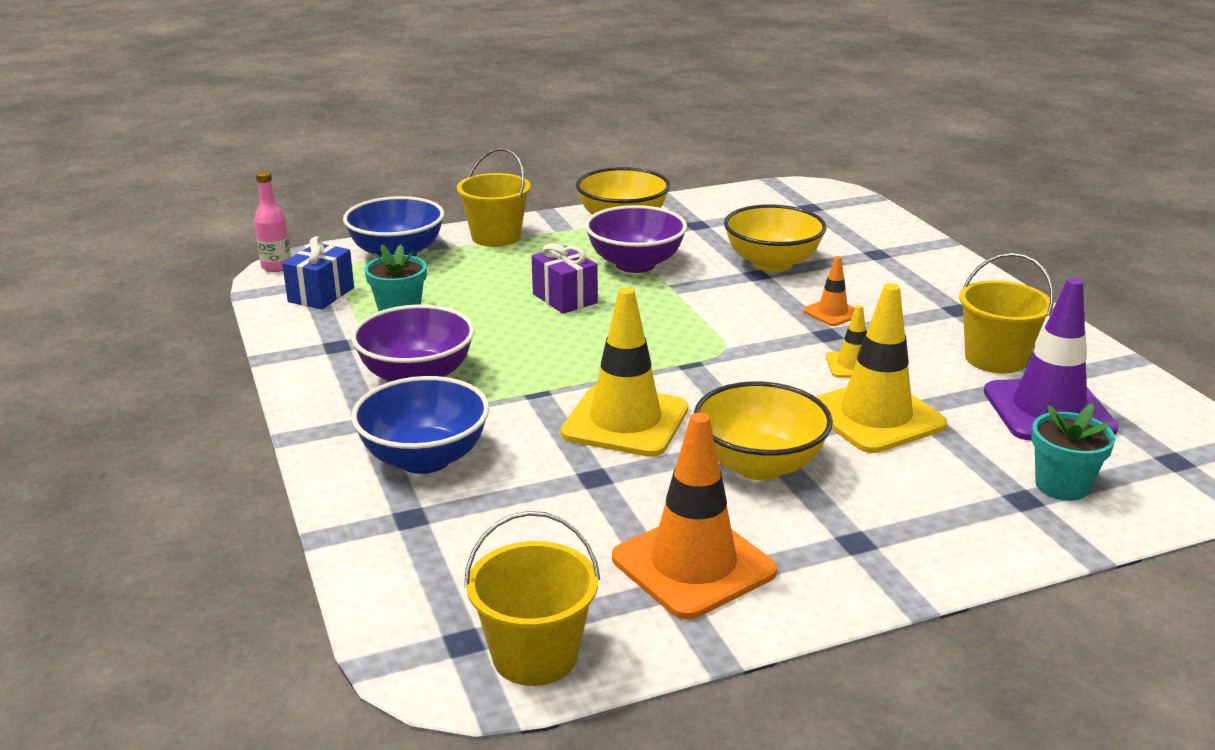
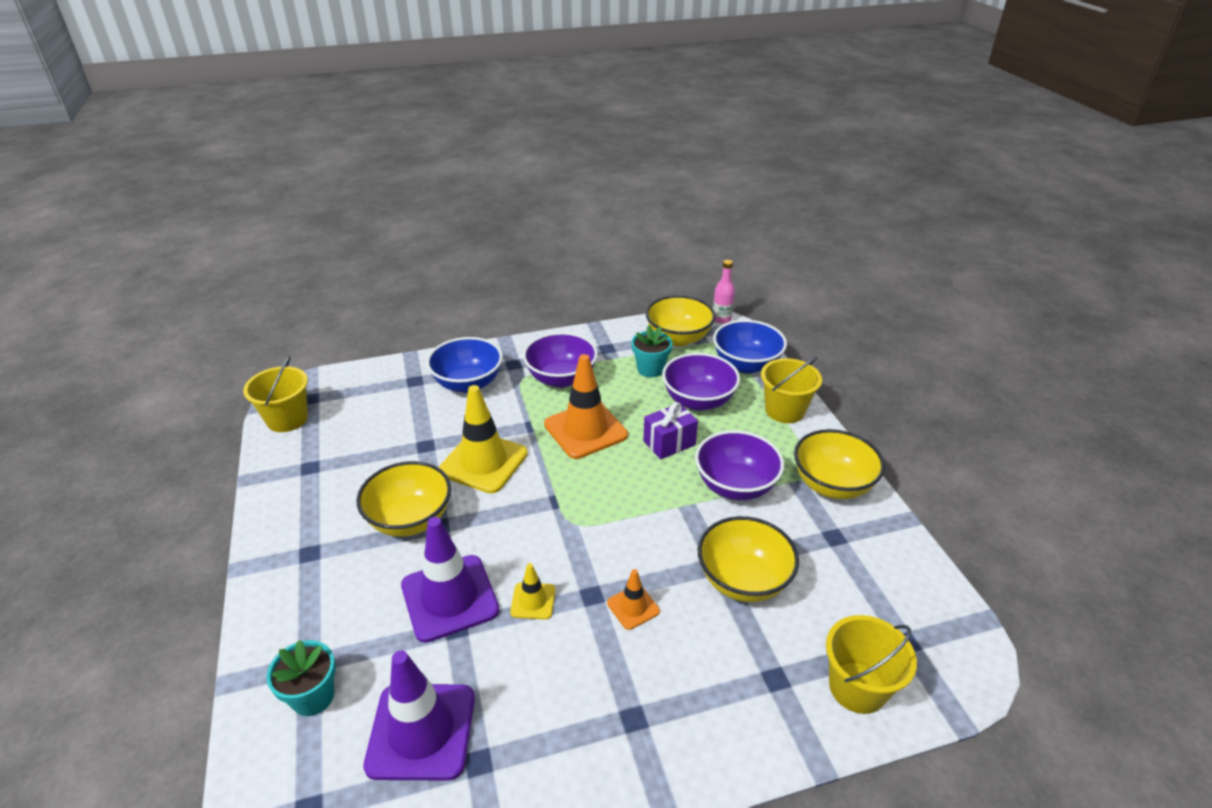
camera: 95 degrees right, 10 degrees up
blue gift [282,236,354,309] -> yellow bowl [646,295,715,346]
orange traffic cone [612,413,777,619] -> orange traffic cone moved to [544,354,628,459]
yellow traffic cone [815,283,947,453] -> purple traffic cone [401,517,499,643]
yellow bucket [959,253,1054,373] -> yellow bucket moved to [826,615,917,714]
none -> purple bowl [662,353,740,411]

